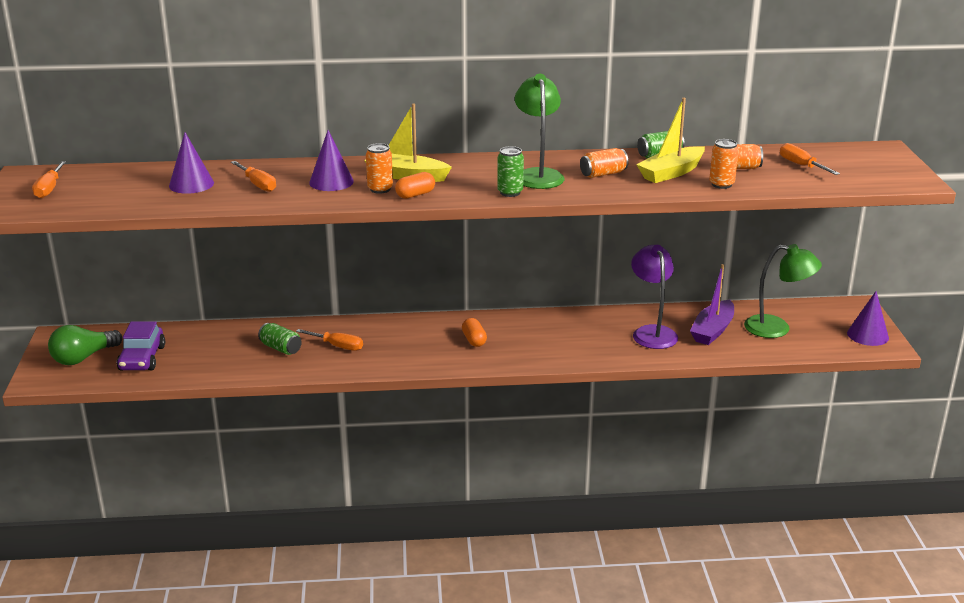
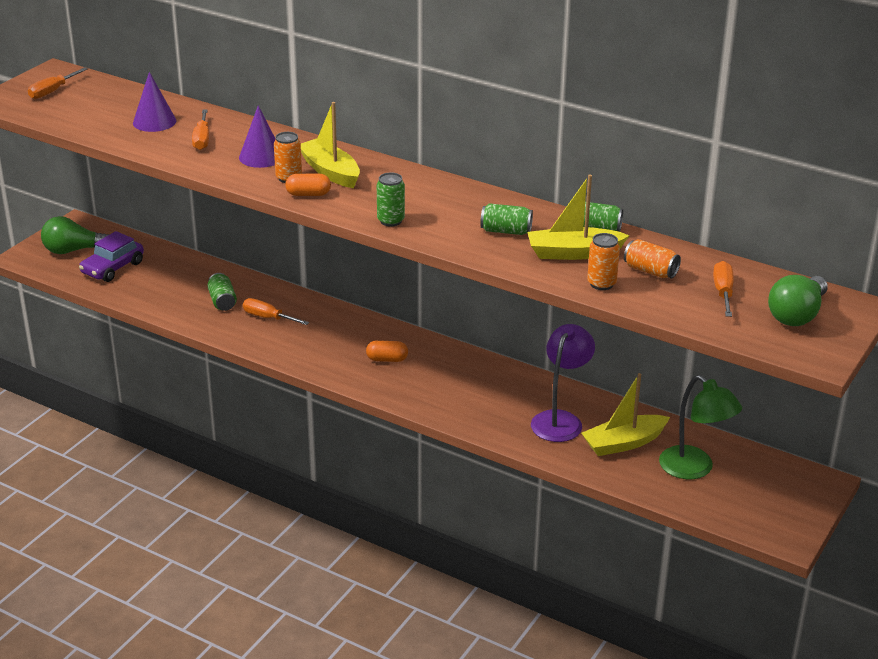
camera: 35 degrees right, 5 degrees up
orange screwdriver [296,329,363,351] -> orange screwdriver turned 150 degrees clockwise [243,298,309,325]
orange capsule [462,318,487,347] -> orange capsule turned 75 degrees clockwise [366,340,408,362]
green lamp [515,74,565,189] -> none
orange can [580,148,628,178] -> green can [480,203,533,235]
purple boat [690,264,734,345] -> yellow boat [581,373,670,456]
purple cone [847,291,889,346] -> none
none -> green light bulb [768,275,828,326]

